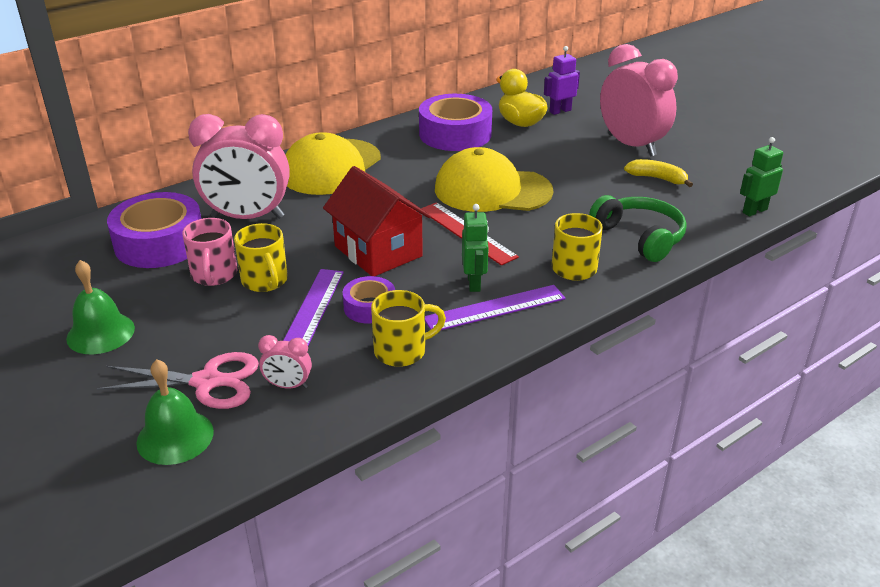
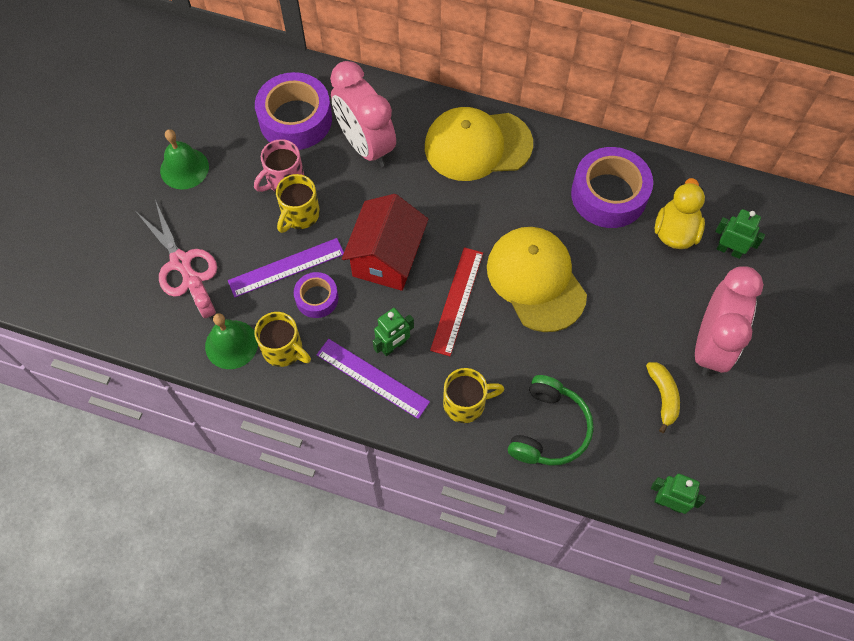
camera: 55 degrees right, 30 degrees up
green bell [136,359,214,465] -> green bell moved to [205,313,258,369]
purple robot [544,46,580,115] -> green robot [715,209,765,259]

